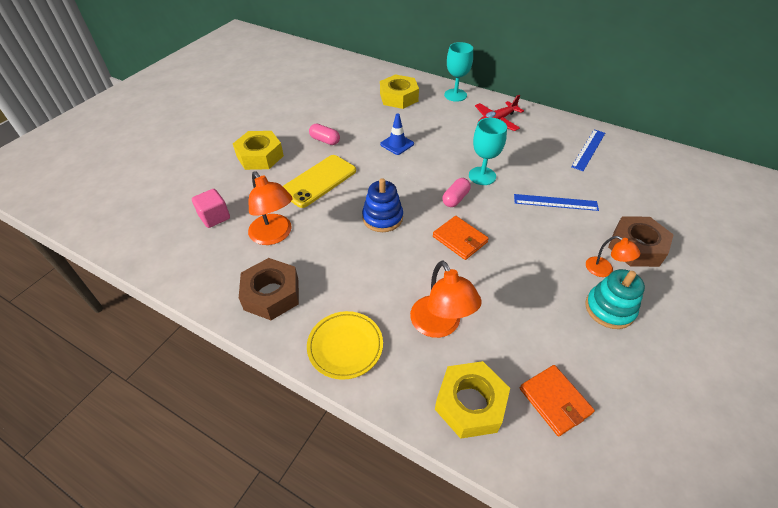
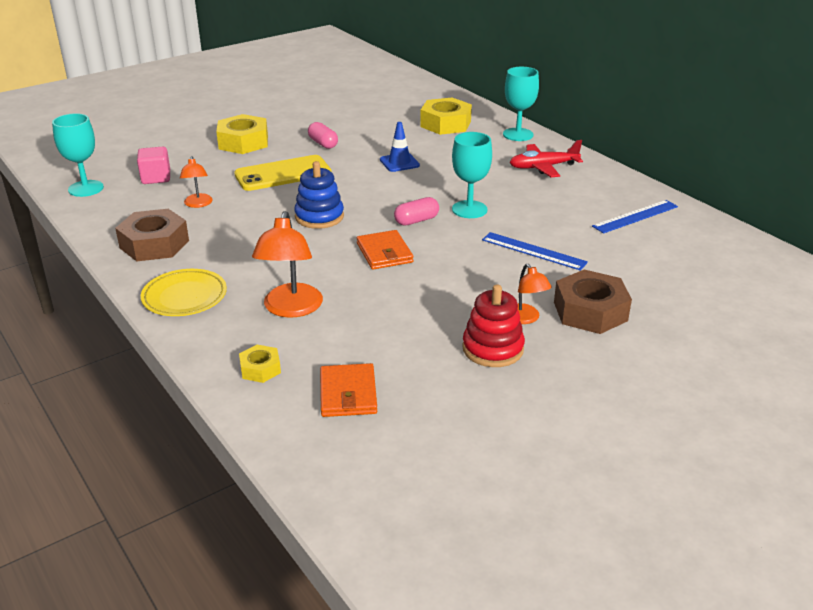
camera: 25 degrees right, 15 degrees down
orange lamp [248,171,293,245] -> orange lamp [180,156,213,208], size x0.57
yellow nut [435,361,510,439] -> yellow nut [239,345,281,383], size x0.53
turquoise stacking toy [585,269,645,329] -> red stacking toy [462,284,525,367]
none -> turquoise goblet [52,113,104,197]

